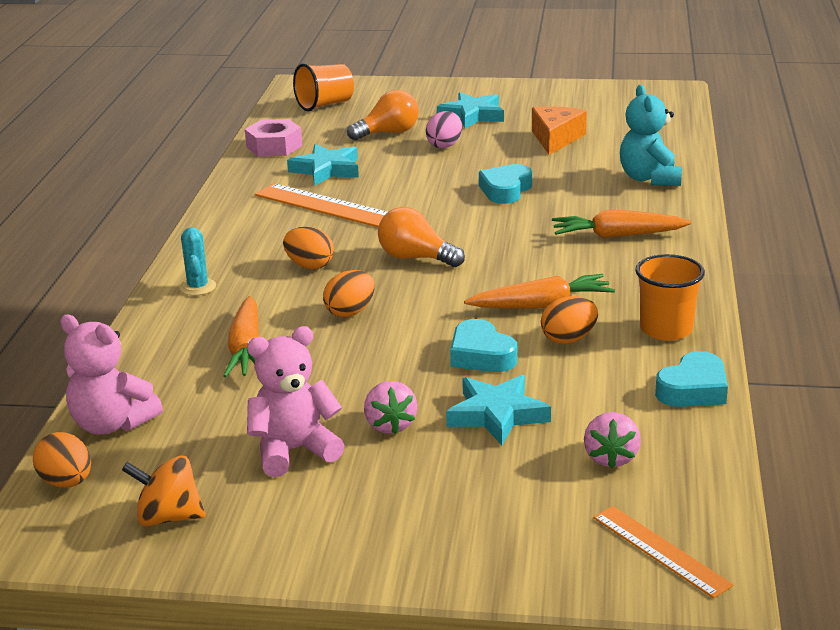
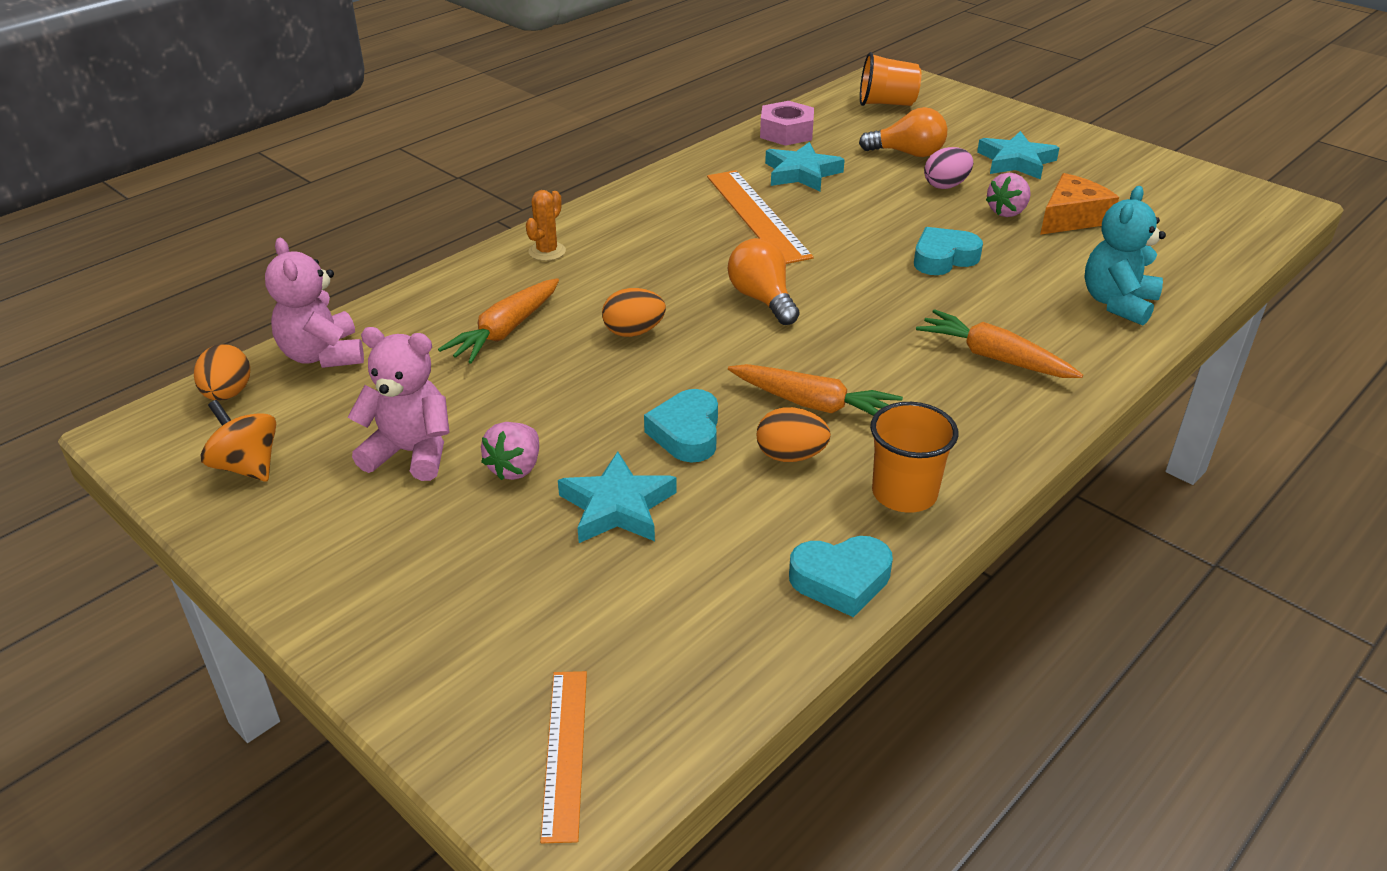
camera: 35 degrees right, 10 degrees up
turquoise cactus [180,227,216,296] -> orange cactus [526,190,566,261]
orange egg [283,227,334,269] -> none
pink strawberry [584,412,641,468] -> pink strawberry moved to [986,173,1031,217]

